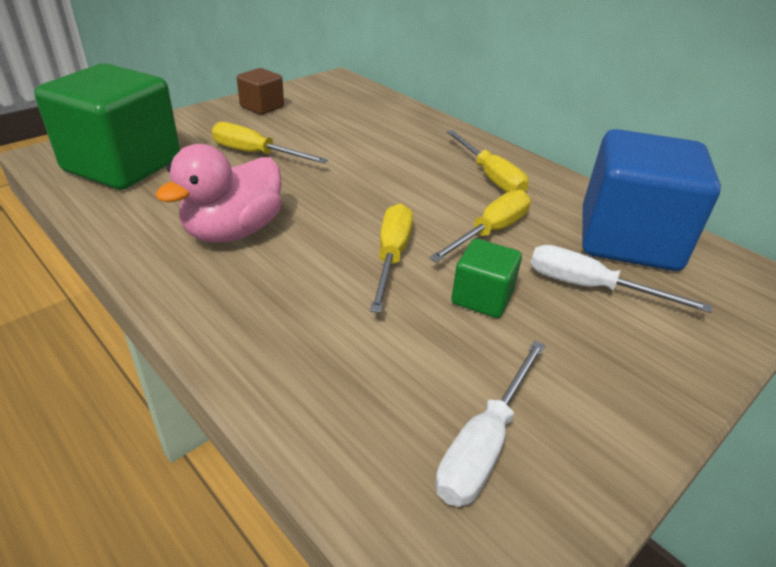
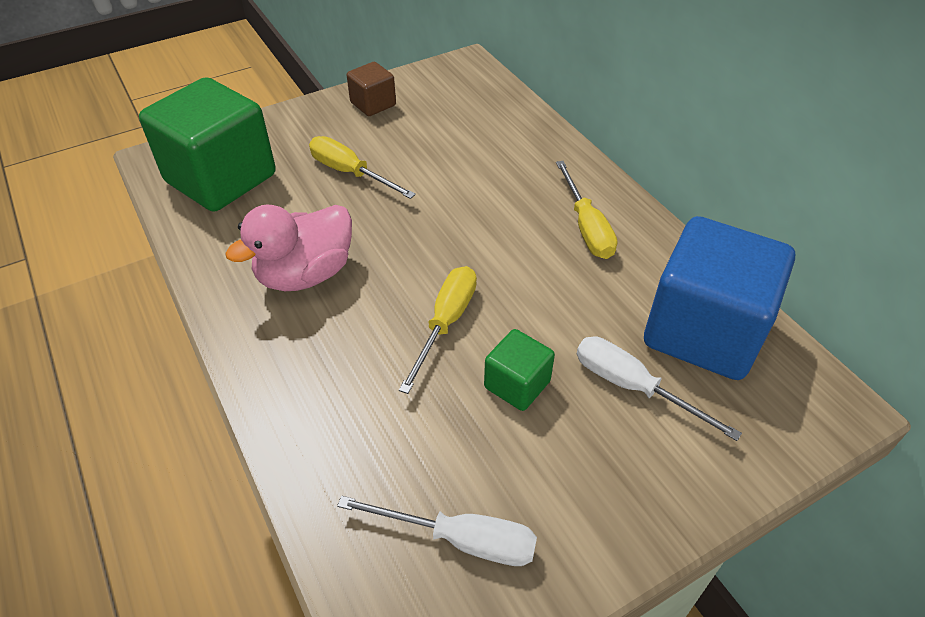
camera: 15 degrees right, 10 degrees up
yellow screwdriver [429,190,531,262] -> none
white screwdriver [435,340,545,507] -> white screwdriver turned 120 degrees counterclockwise [337,496,537,566]

